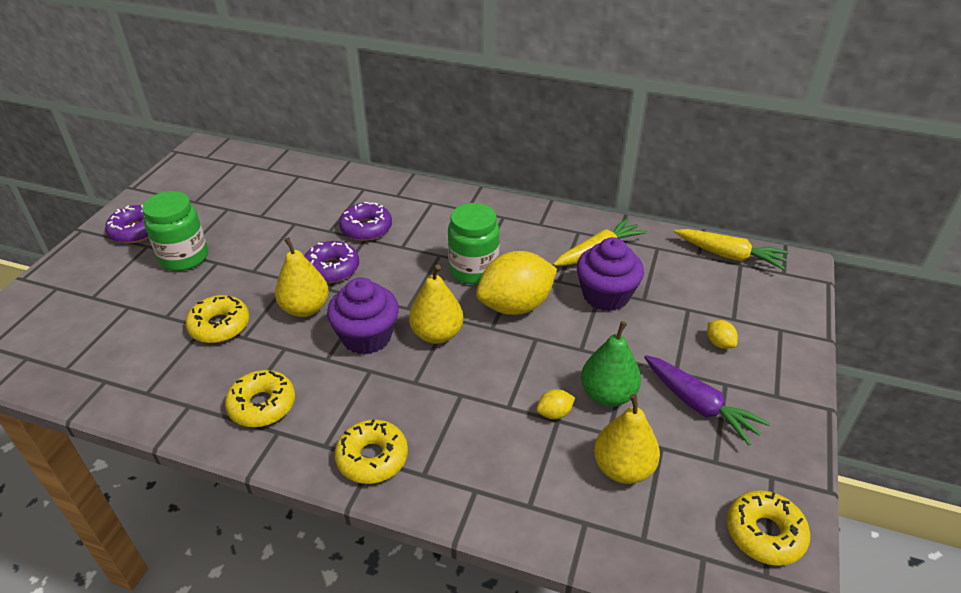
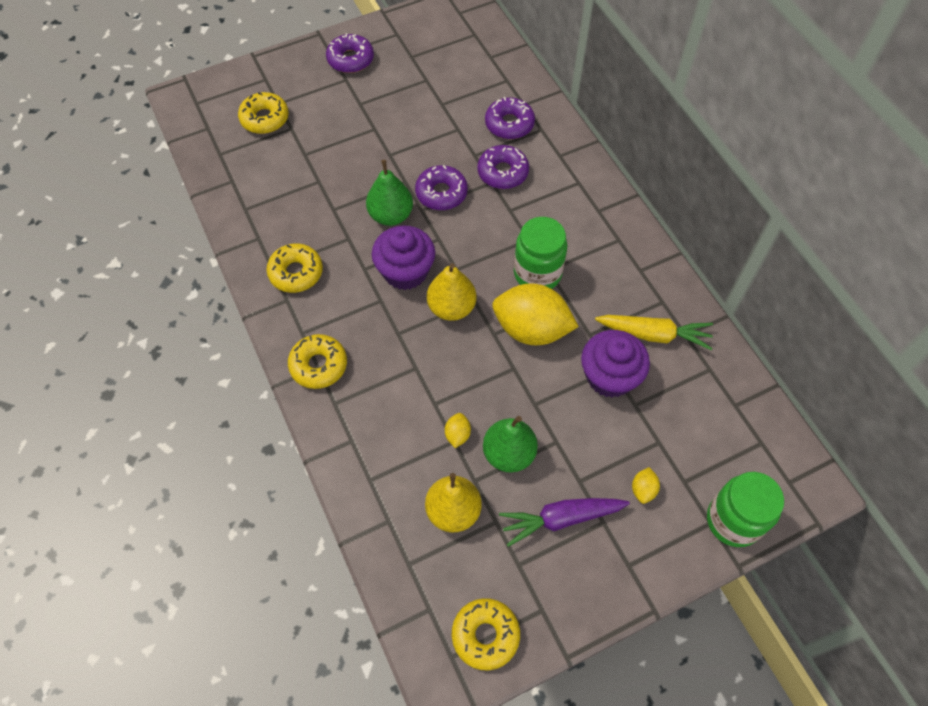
camera: 45 degrees right, 20 degrees up
green jar [142,191,208,271] -> green jar moved to [707,472,784,547]
yellow donut [185,295,249,343] -> yellow donut moved to [238,92,289,134]
yellow pear [275,237,329,317] -> green pear [366,160,413,226]
yellow lemon [537,389,575,419] -> yellow lemon turned 75 degrees clockwise [445,413,471,448]
purple carrot [644,355,770,445] -> purple carrot turned 75 degrees clockwise [499,498,630,547]
yellow carrot [674,229,789,270] -> none
none -> purple donut [485,97,535,139]

